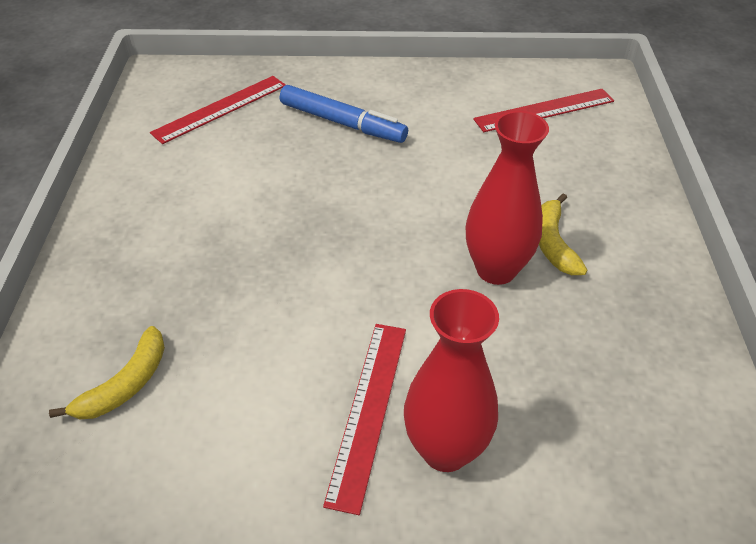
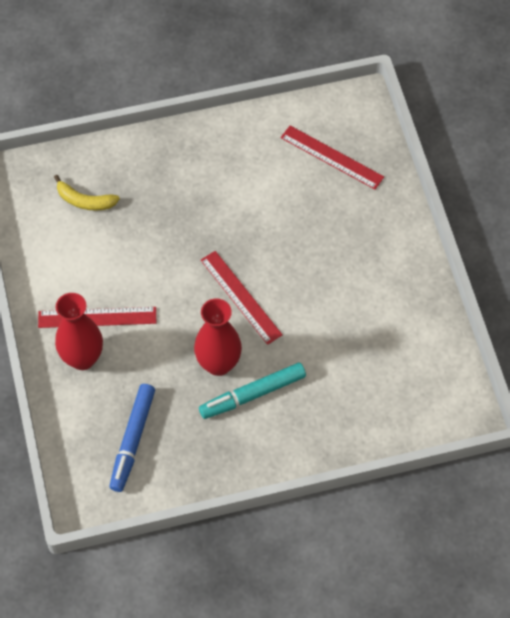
camera: 75 degrees right, 15 degrees up
blue marker [280,85,408,143] -> blue marker moved to [109,384,155,492]
red ruler [473,89,614,132] -> red ruler moved to [201,251,283,345]
yellow banana [539,193,587,275] -> turquoise marker [199,363,306,419]

